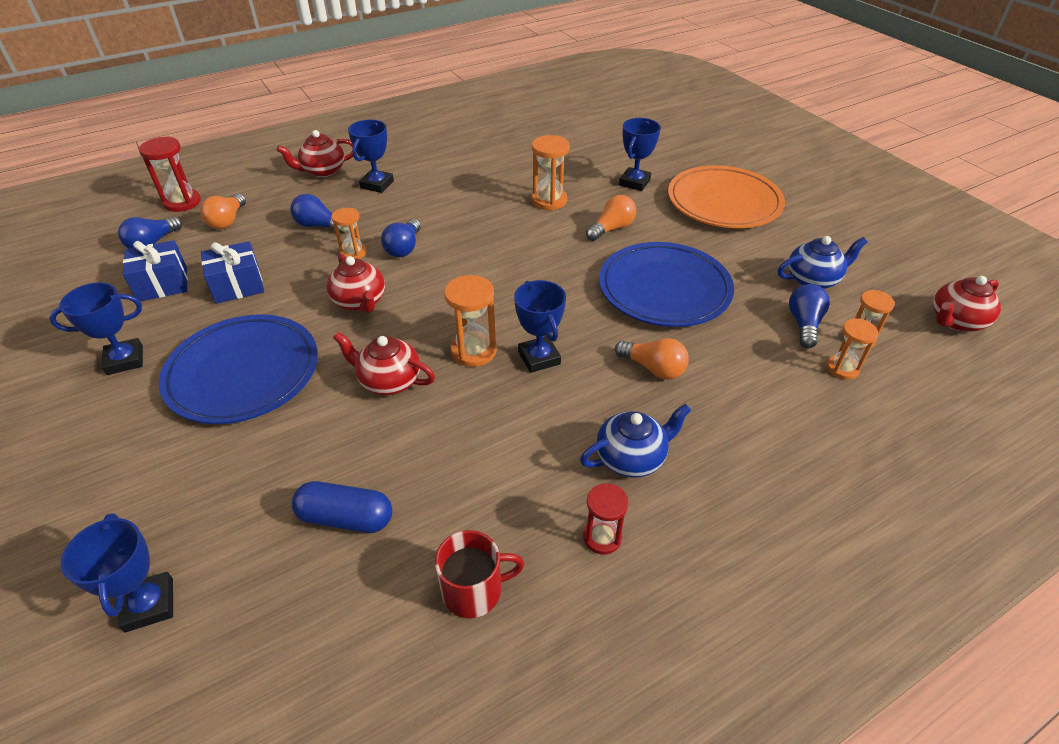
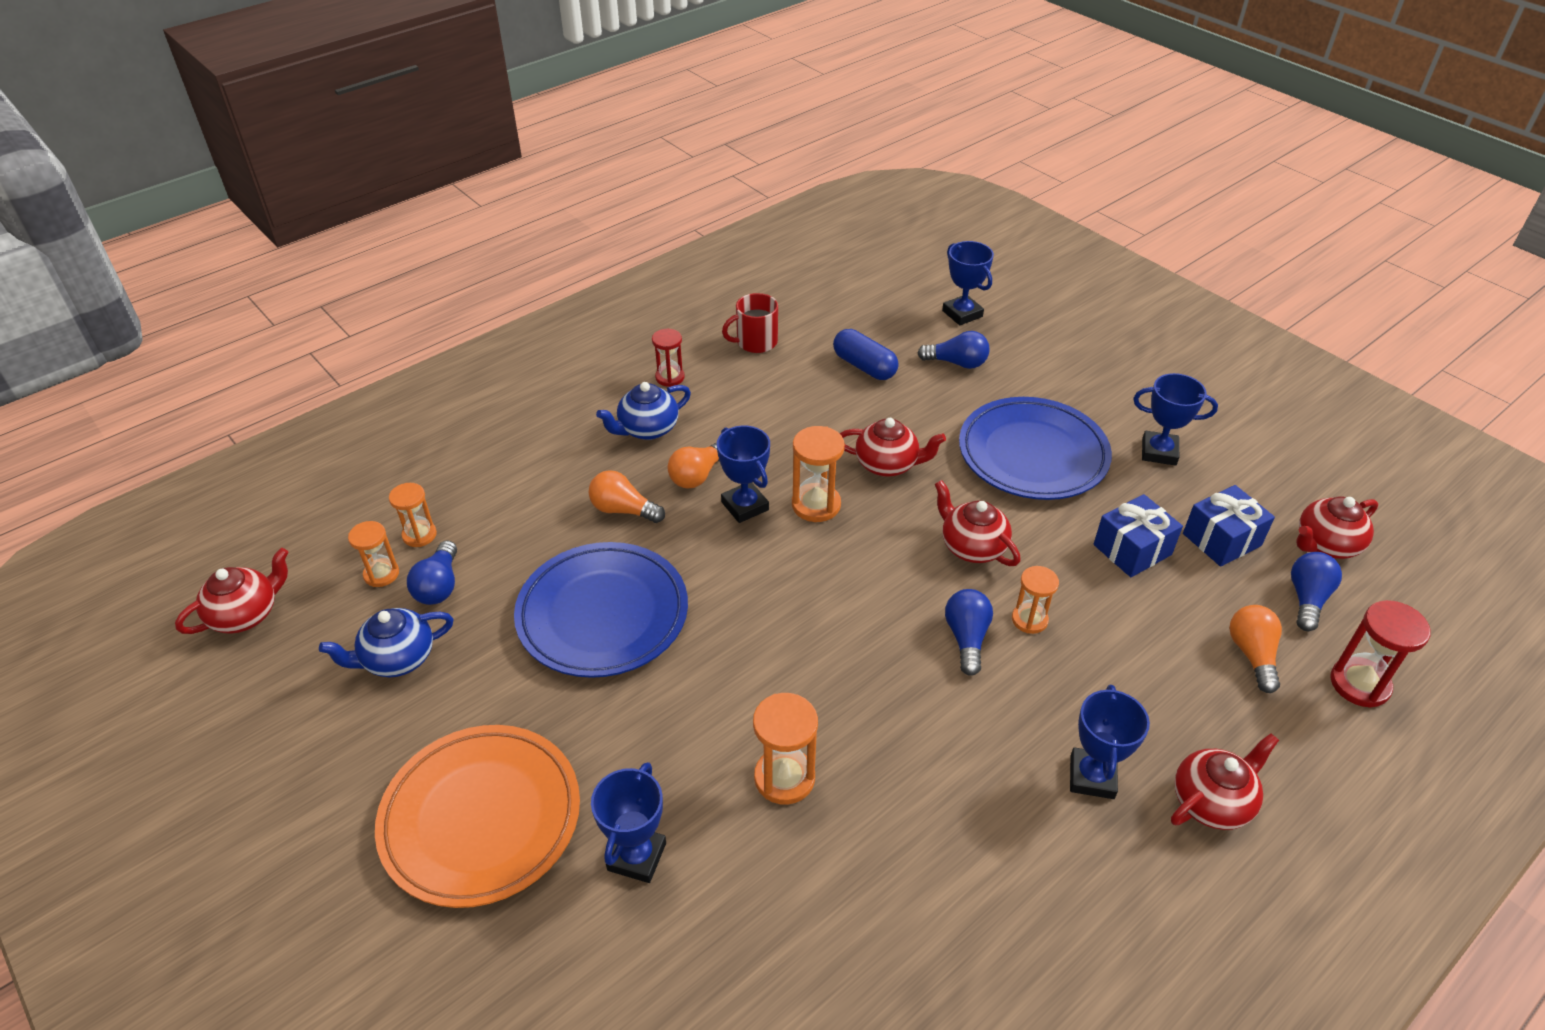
camera: 170 degrees right, 0 degrees up
blue trophy [49,282,143,375] -> blue trophy turned 45 degrees clockwise [1133,373,1218,466]
blue light bulb [290,194,344,233] -> blue light bulb moved to [917,331,990,369]
blue capsule [292,481,392,533] -> blue capsule turned 45 degrees clockwise [833,329,898,380]
orange light bulb [586,195,637,241] -> orange light bulb moved to [668,443,719,489]
none -> red teapot [1296,496,1378,559]

